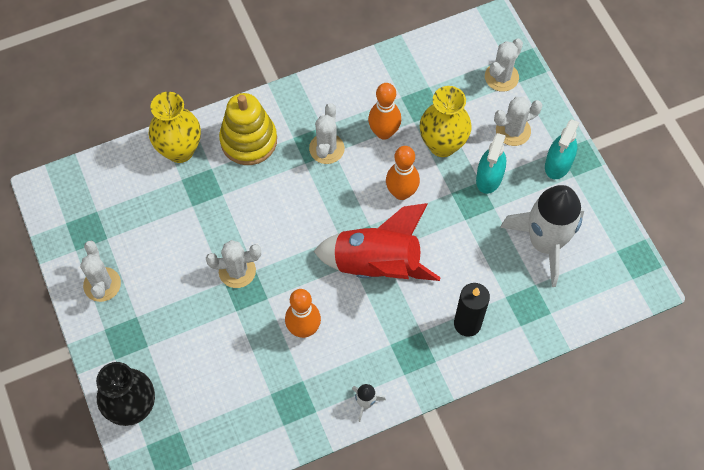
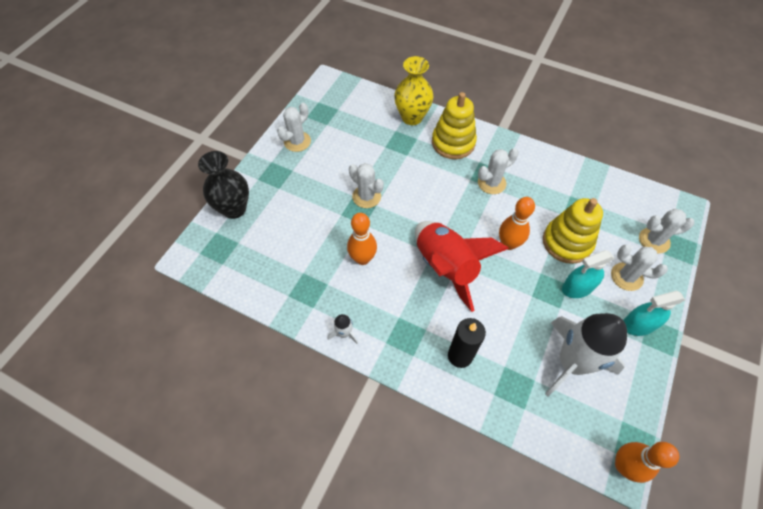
camera: 50 degrees right, 5 degrees down
orange bowling pin [368,83,401,140] -> orange bowling pin moved to [615,442,679,483]
yellow vase [420,86,472,157] -> yellow stacking toy [543,198,603,264]

